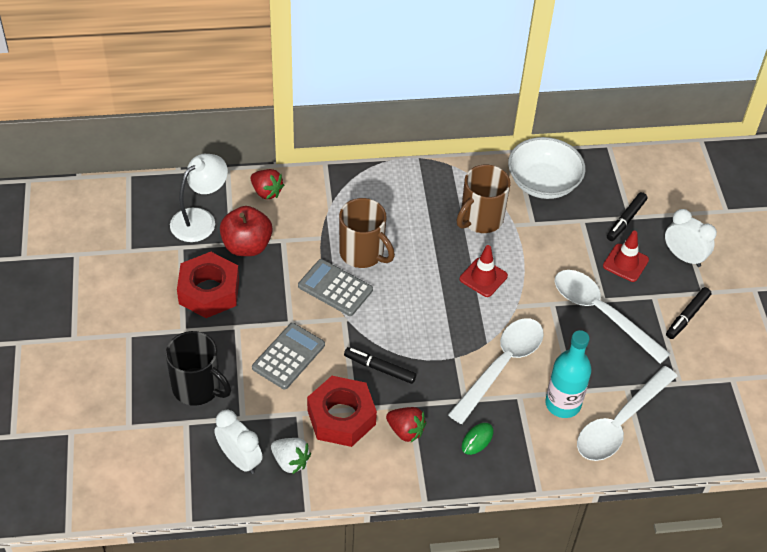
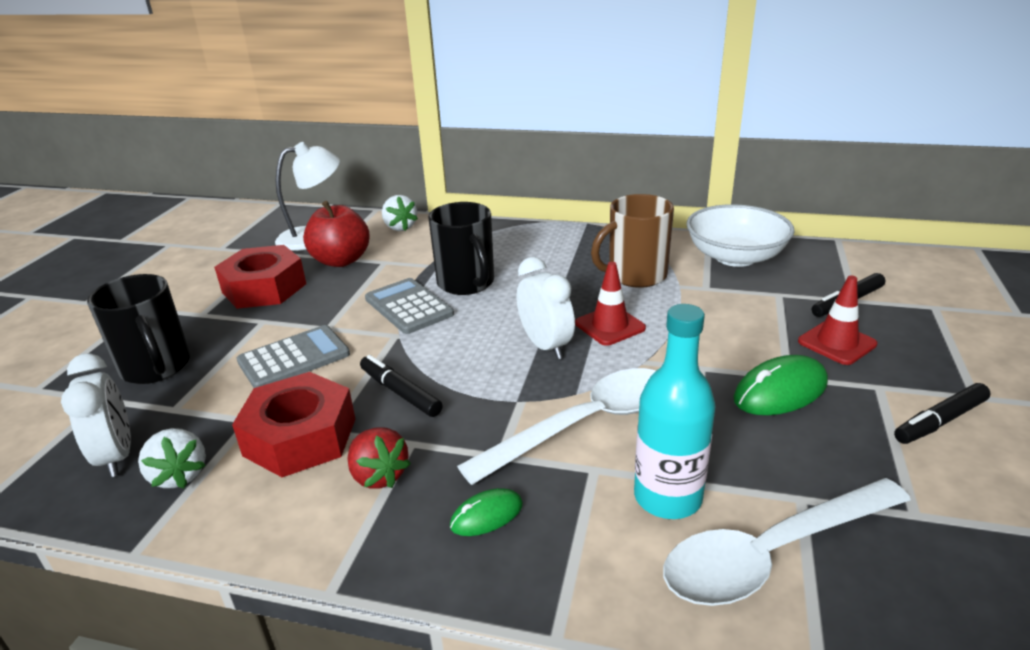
camera: 25 degrees right, 20 degrees down
red strawberry [250,169,284,199] -> white strawberry [382,195,418,231]
brown mug [339,198,395,268] -> black mug [428,202,494,295]
white spoon [554,270,670,364] -> green mouse [733,355,828,415]
white clock [665,209,717,267] -> white clock moved to [517,257,575,359]

